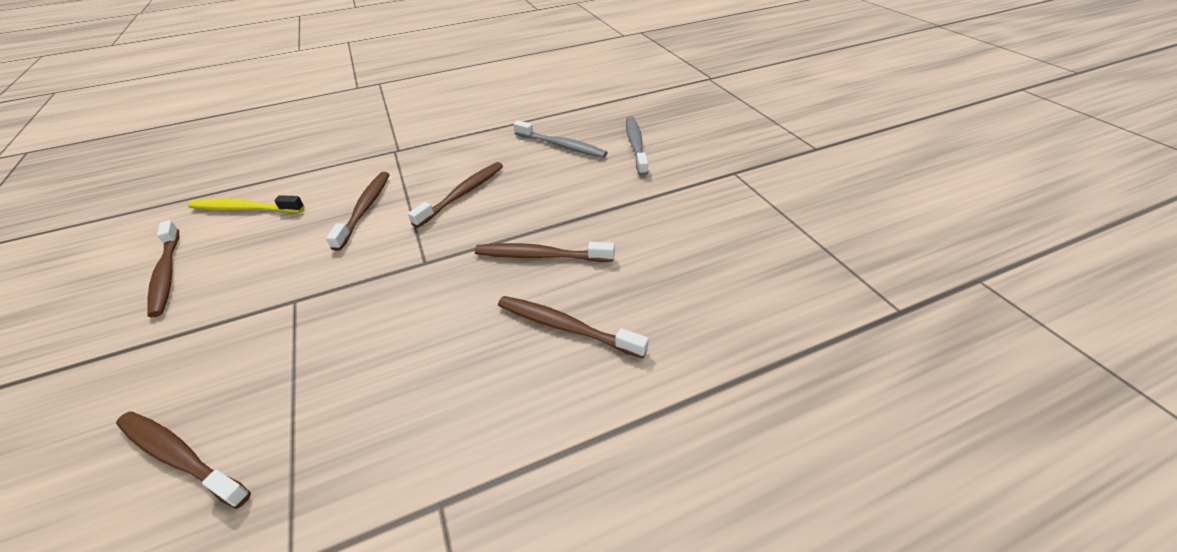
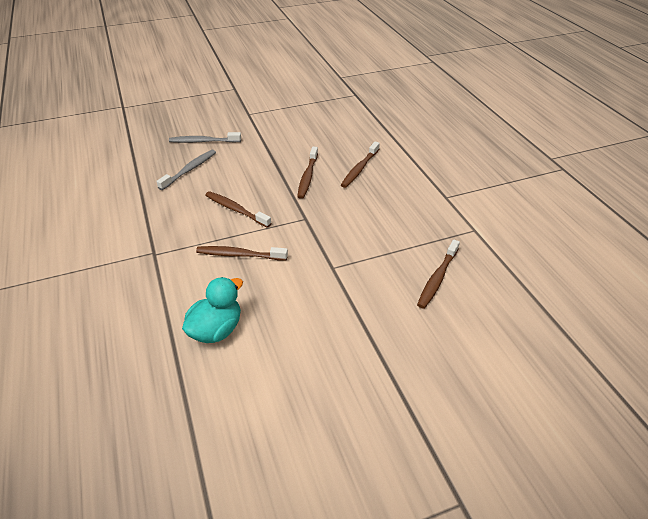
camera: 90 degrees left, 0 degrees up
brown toothbrush [147,220,179,317] -> none
yellow toothbrush [188,195,305,213] -> turquoise duck [182,277,243,343]

